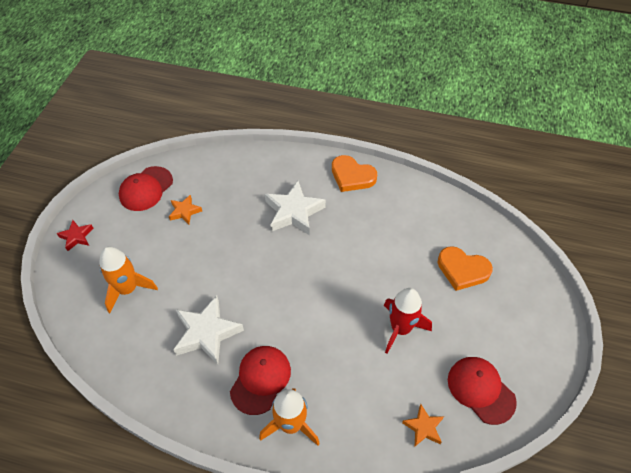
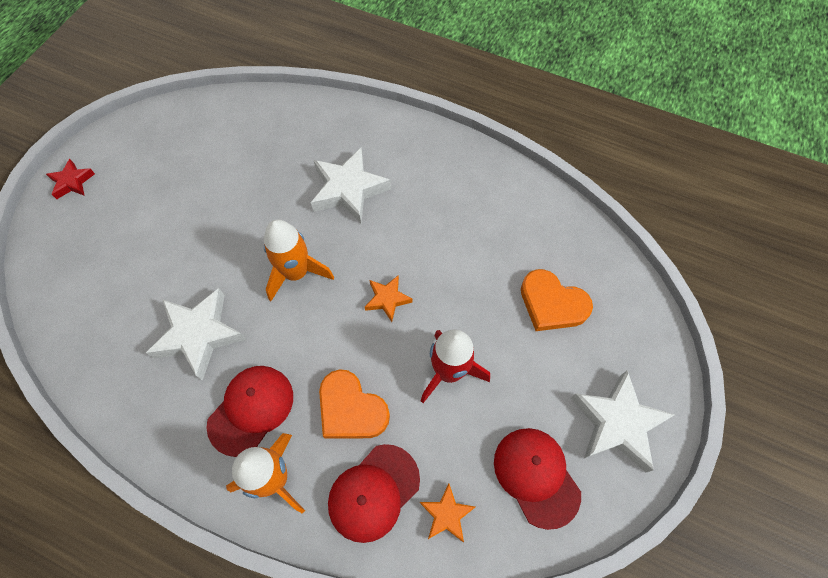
camera: 10 degrees right, 10 degrees up
orange rocket [99,247,158,313] -> orange rocket moved to [264,220,334,301]
red cap [119,166,173,211] -> red cap moved to [328,444,420,543]
orange star [169,195,202,224] -> orange star moved to [365,276,413,322]
orange heart [332,155,377,192] -> orange heart moved to [319,369,390,439]
none -> white star [571,370,675,472]

